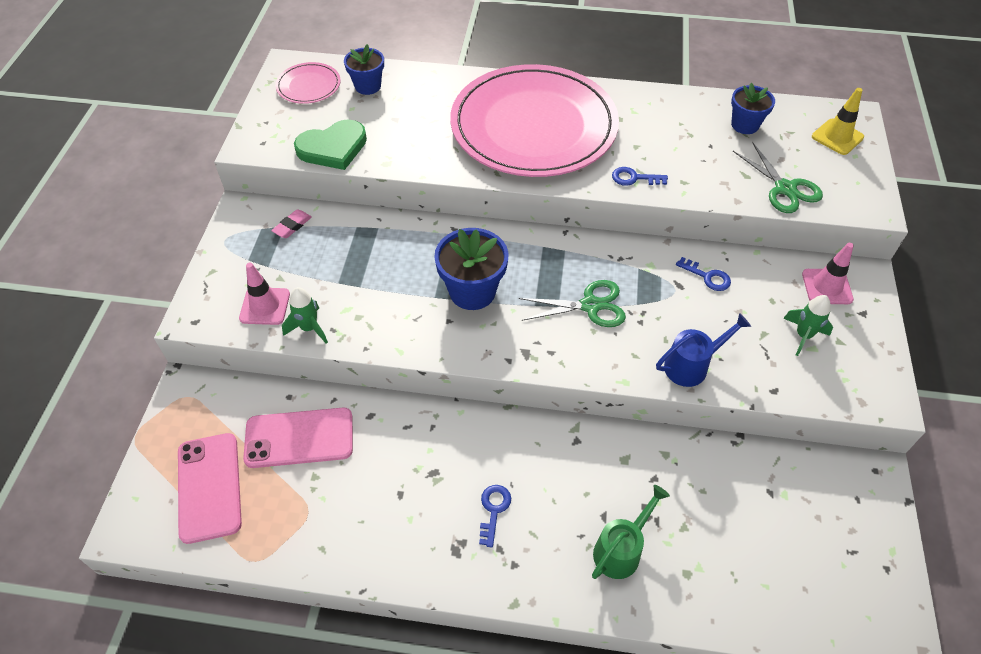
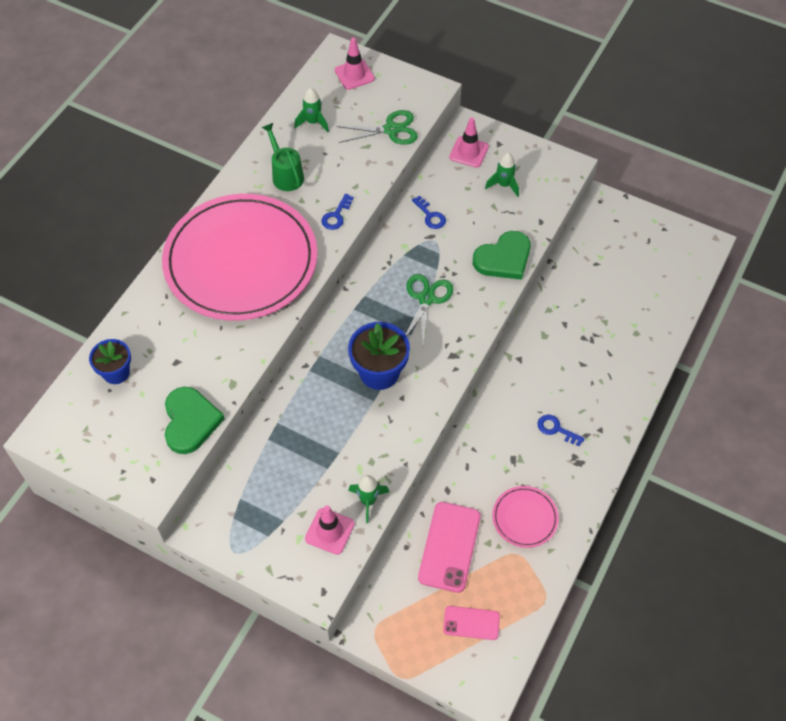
camera: 70 degrees left, 5 degrees up
pink phone [178,433,242,544] -> pink phone [443,606,500,640], size x0.60
pink eraser [271,209,312,238] -> none
pink plate [275,62,341,104] -> pink plate moved to [492,486,559,548]
green watering can [592,485,670,579] -> green watering can moved to [261,123,304,191]
blue watering can [656,313,751,387] -> green heart [473,231,531,280]
blue key [676,257,731,291] -> blue key turned 90 degrees clockwise [412,196,446,229]
blue flower pot [731,83,775,134] -> green rocket [294,88,329,132]
yellow traffic cone [812,88,864,155] -> pink traffic cone [335,38,375,90]

